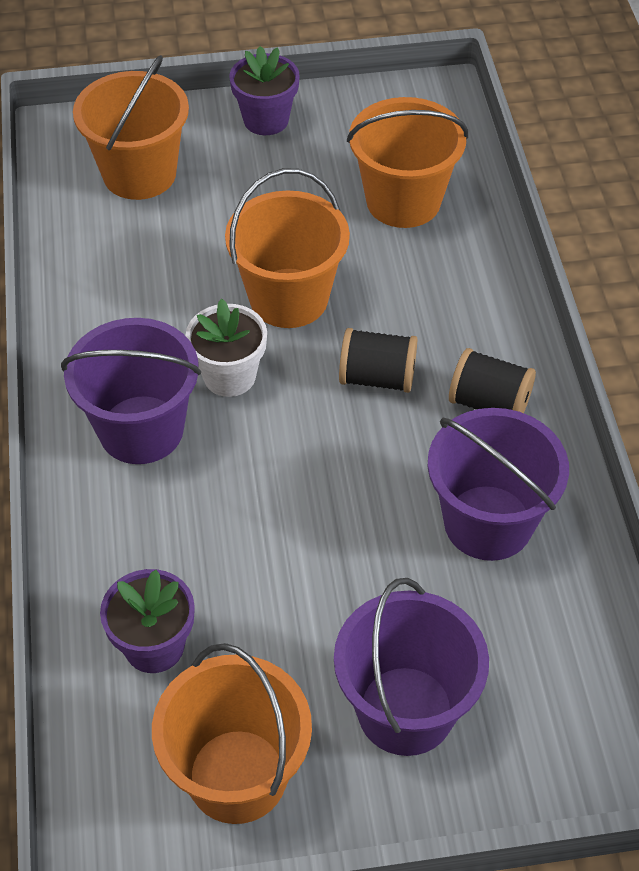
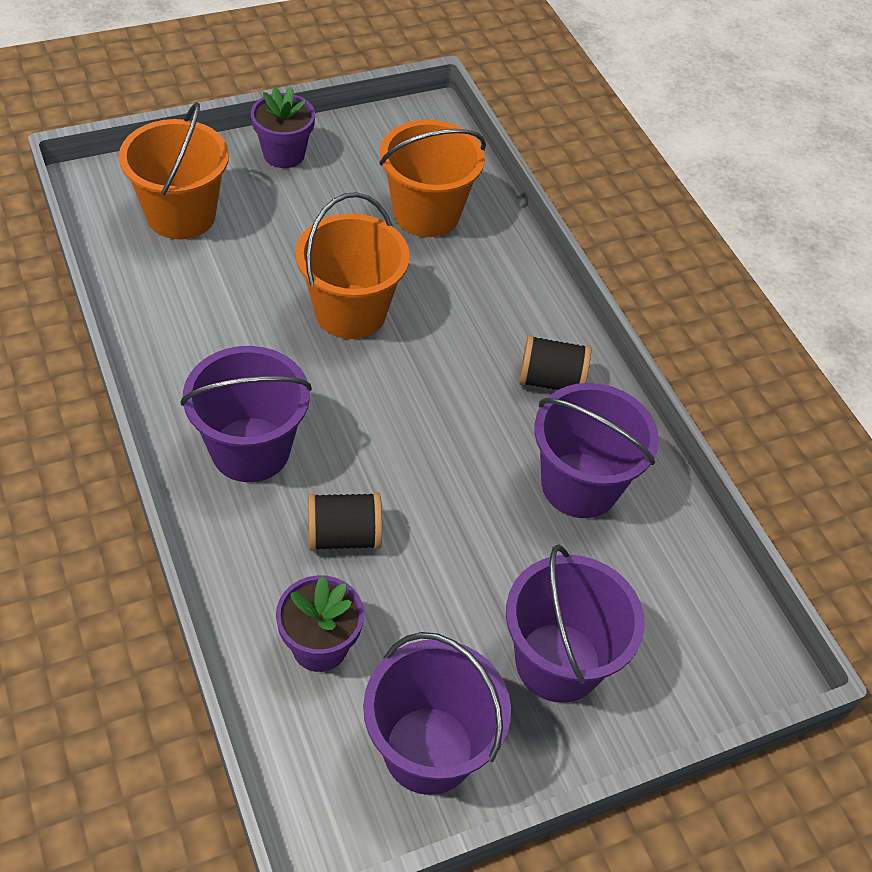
camera: 20 degrees left, 0 degrees up
orange bucket [152,643,312,824] -> purple bucket [363,632,511,795]
white flower pot [185,298,267,397] -> none
black spool [339,328,417,393] -> black spool moved to [308,492,382,551]

